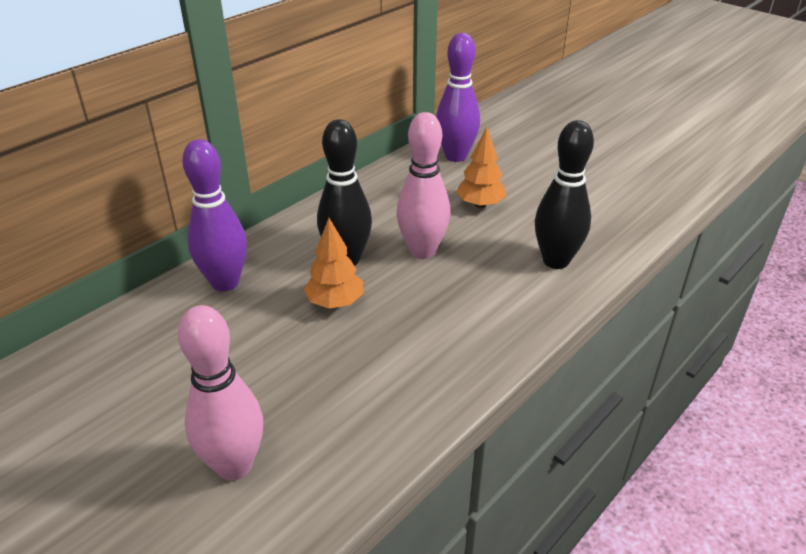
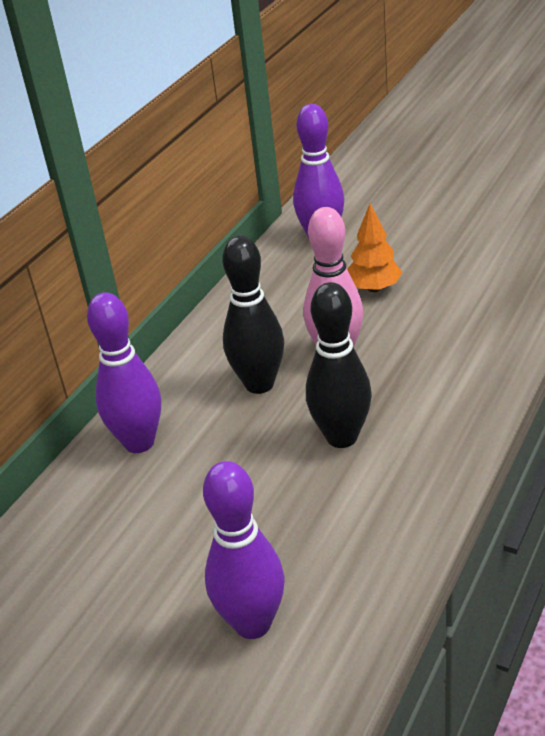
camera: 10 degrees left, 0 degrees up
pink bowling pin [178,305,263,481] -> purple bowling pin [203,461,284,639]
orange tree [304,218,363,308] -> none
black bowling pin [535,120,594,269] -> black bowling pin moved to [306,282,372,448]

